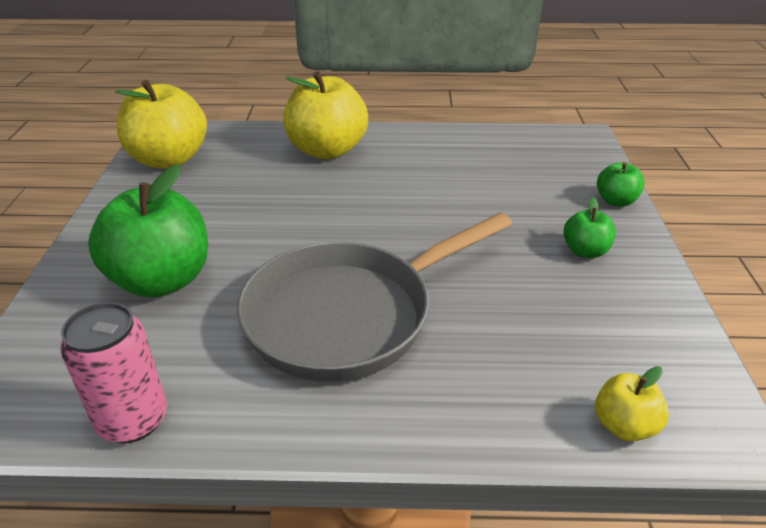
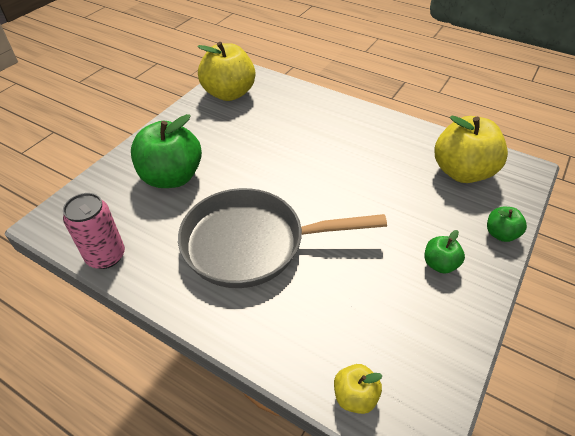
camera: 30 degrees right, 10 degrees up
yellow apple [283,71,368,159] -> yellow apple moved to [435,116,508,183]

